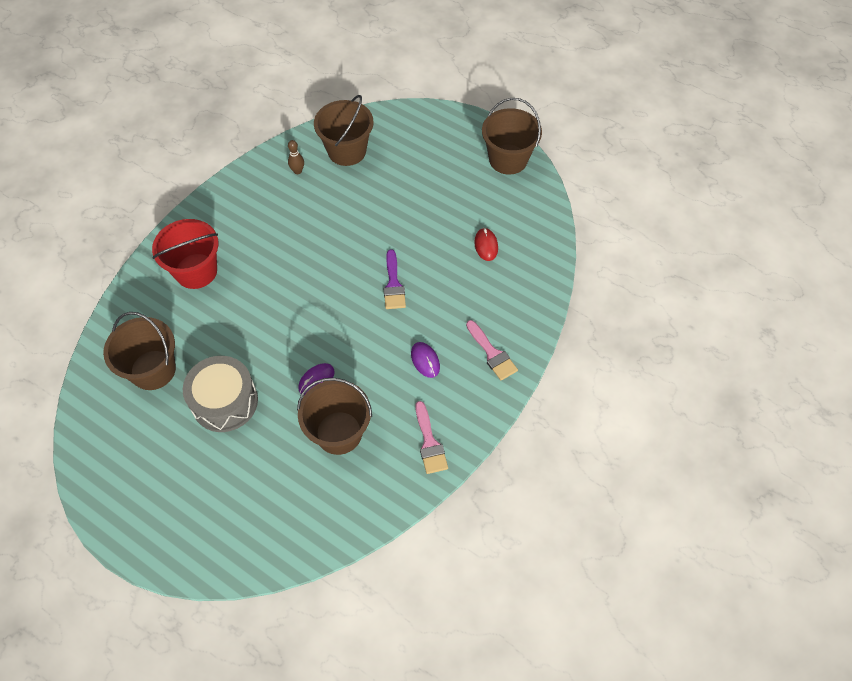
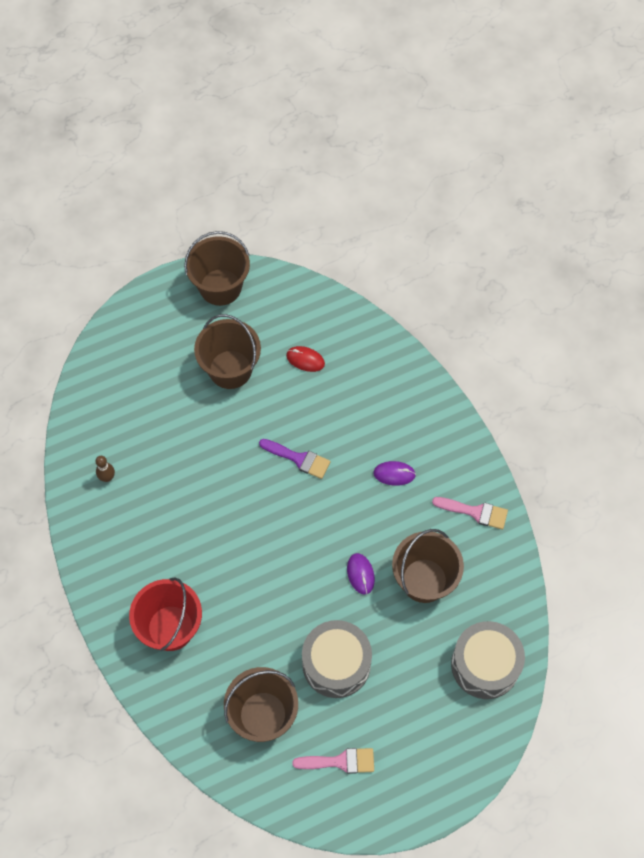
camera: 60 degrees left, 5 degrees up
brown bucket [314,95,374,166] -> brown bucket moved to [194,314,261,389]
pink brush [466,320,518,380] -> pink brush moved to [292,748,374,774]
none -> grey drum [451,621,525,699]

